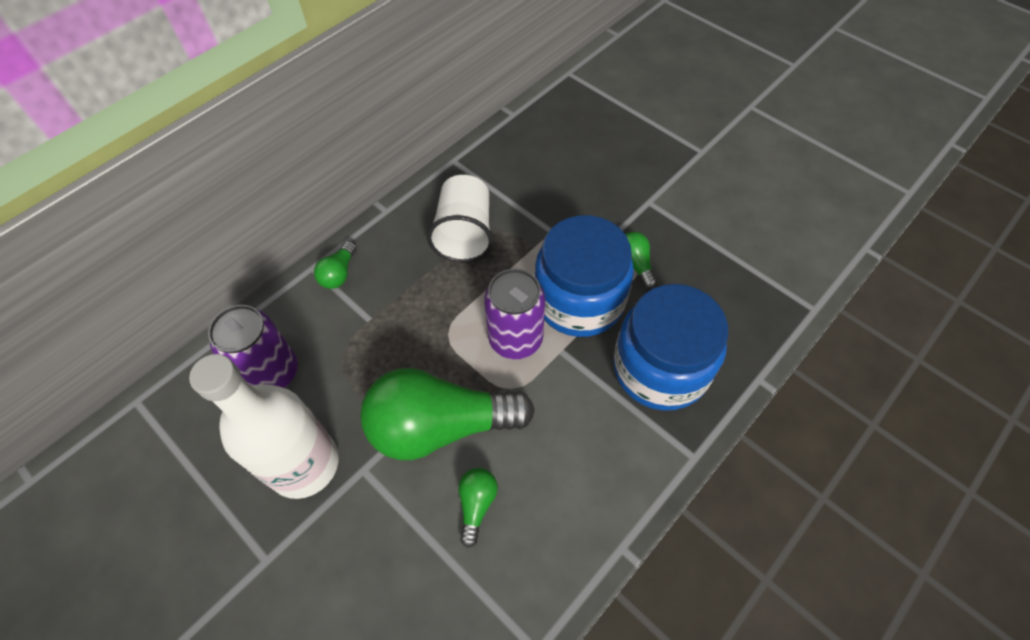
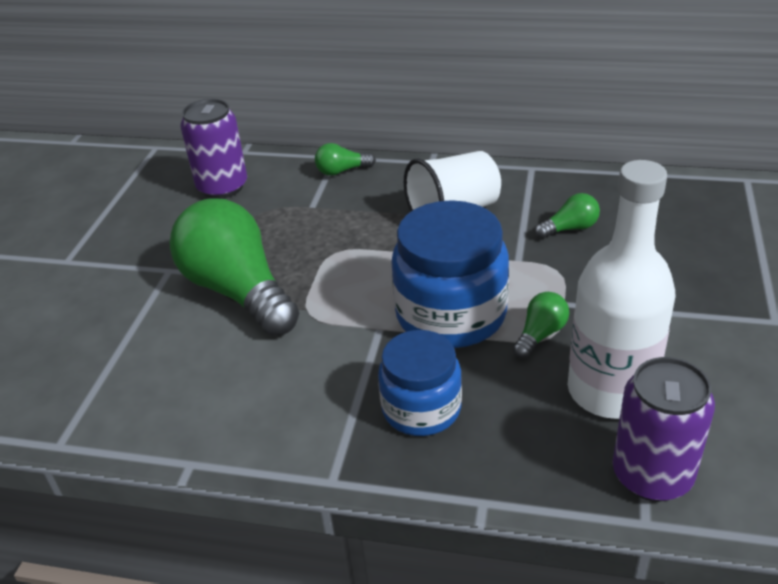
camera: 60 degrees right, 20 degrees down
white bottle [189,354,339,499] -> white bottle moved to [568,160,676,419]
green light bulb [458,468,498,548] -> green light bulb moved to [535,193,600,239]
purple can [484,269,545,359] -> purple can moved to [612,357,715,501]
blue jar [613,284,728,411] -> blue jar [378,330,462,436], size x0.64

